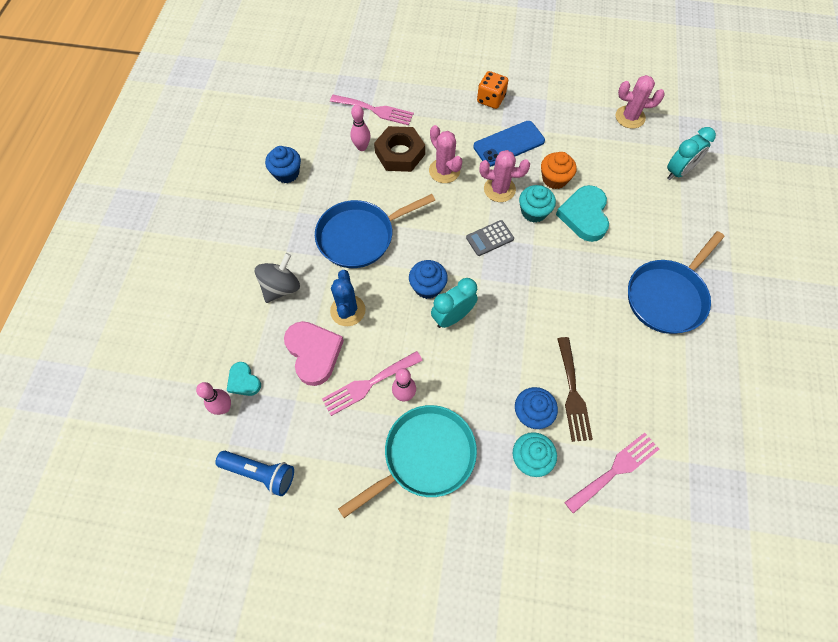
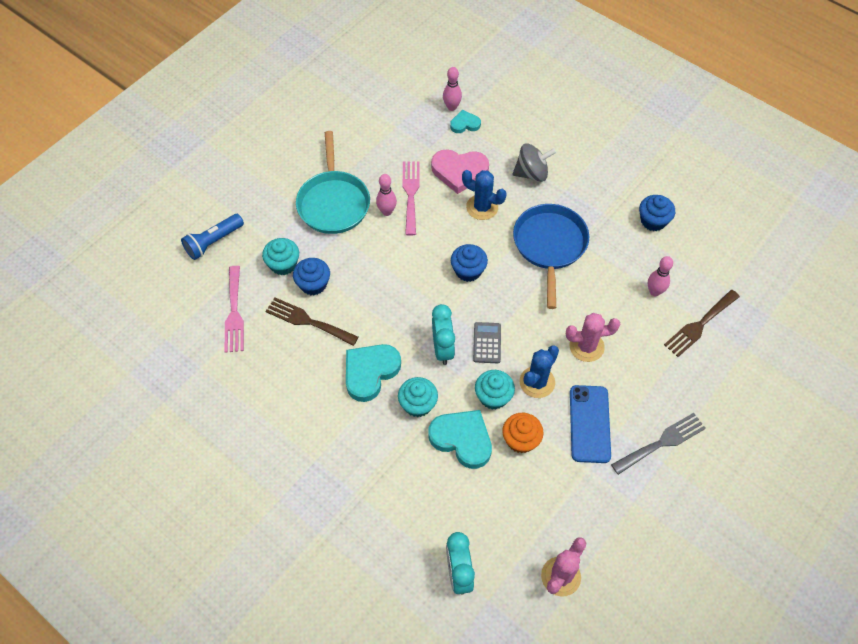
camera: 120 degrees right, 5 degrees down
blue flashlight [215,451,294,496] -> blue flashlight moved to [181,214,244,260]
grey spinning top [255,253,300,303] -> grey spinning top turned 75 degrees counterclockwise [512,143,556,182]
pink fork [330,95,414,125] -> brown fork [664,290,740,357]
brown nut [374,126,425,172] -> none
turquoise clock [431,278,478,328] -> turquoise clock moved to [432,304,455,365]
orange dice [477,71,508,109] -> grey fork [611,413,706,475]
pink cactus [479,150,530,202] -> blue cactus [520,345,559,398]
blue pan [628,231,724,334] -> none
none -> turquoise heart [346,344,401,402]
none -> turquoise cupcake [398,377,438,417]

